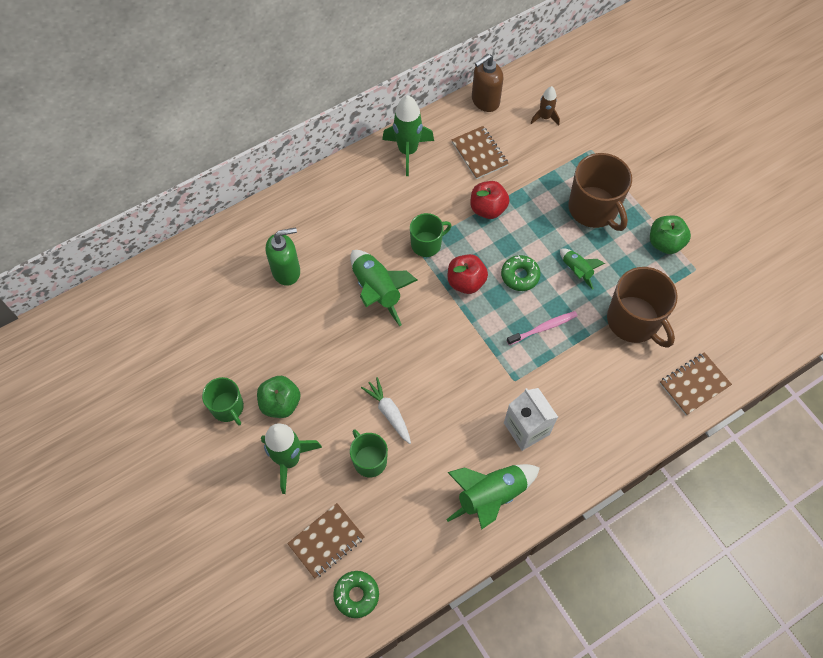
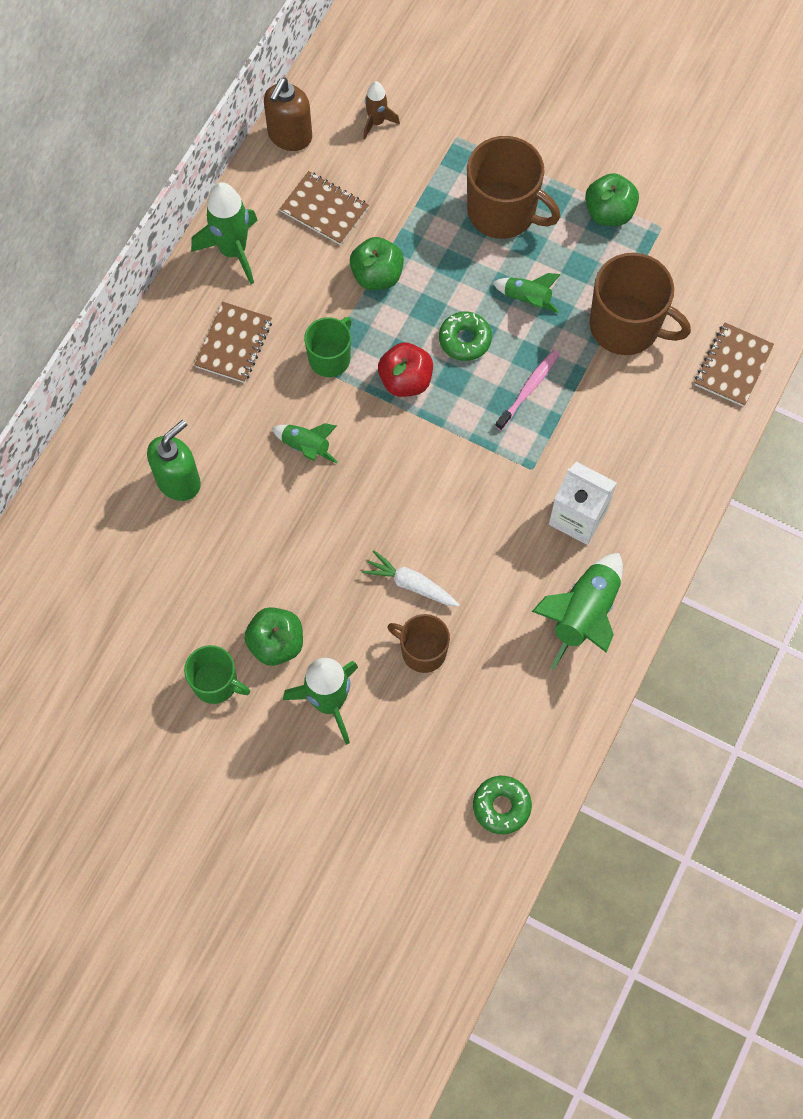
camera: 30 degrees left, 5 degrees up
brown notebook [287,503,365,579] -> brown notebook moved to [194,302,272,383]
green rocket [350,250,418,326] -> green rocket [272,423,338,463], size x0.56
green mug [350,429,388,477] -> brown mug [387,614,450,673]
red apple [470,181,509,219] -> green apple [350,237,404,290]

